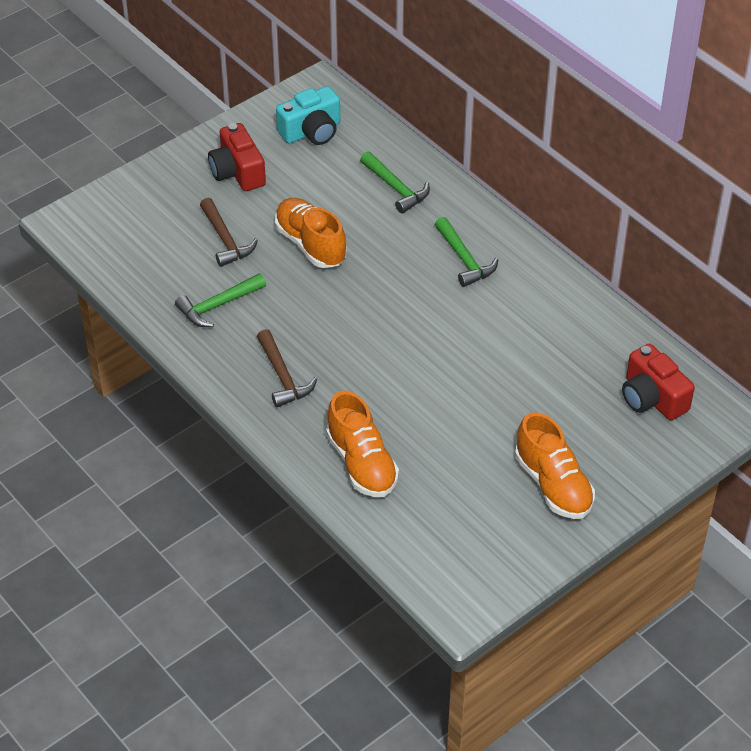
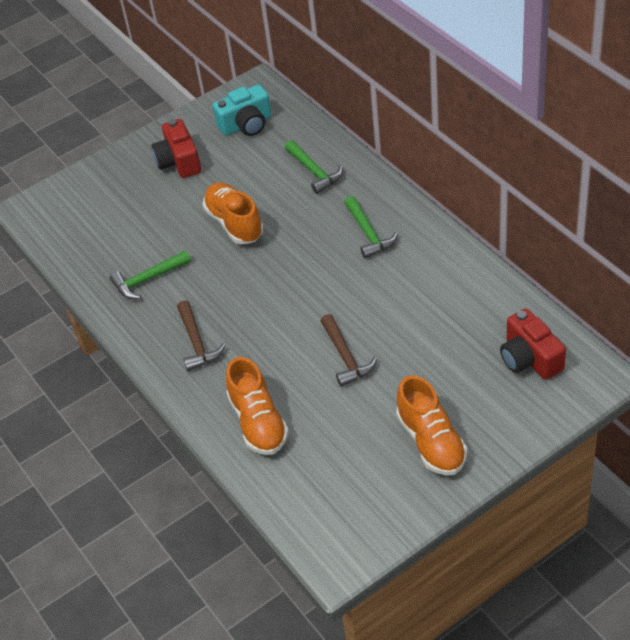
camera: 10 degrees right, 0 degrees up
brown hammer [200,198,258,267] -> brown hammer moved to [321,314,377,387]

